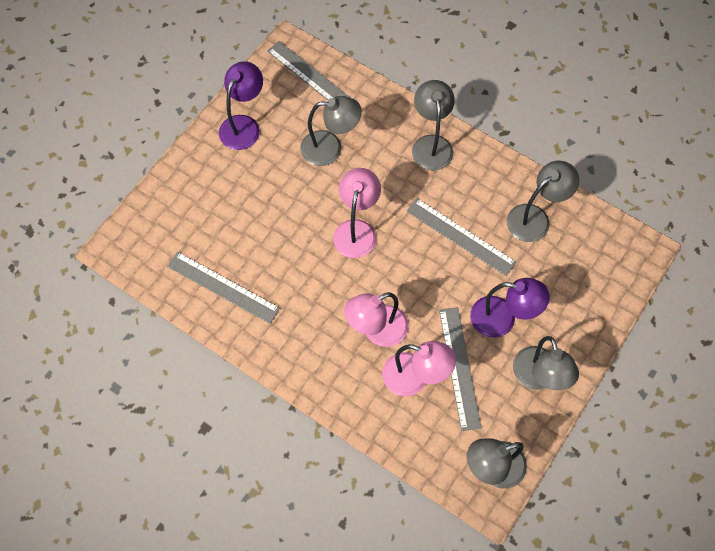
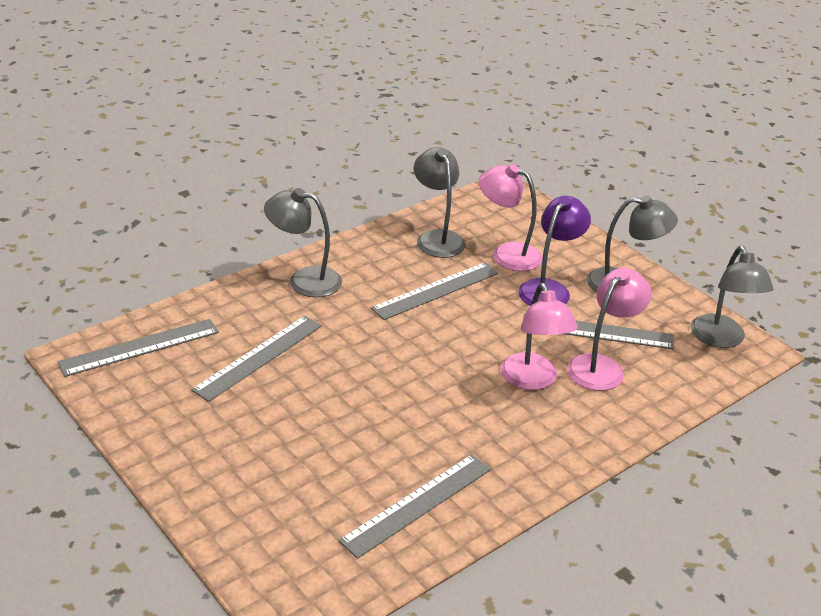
camera: 75 degrees left, 30 degrees down
purple lamp [219,61,263,150] -> none
grey lamp [300,96,362,166] -> grey ruler [191,316,322,402]
pink lamp [333,168,381,258] -> pink lamp moved to [479,164,543,271]

